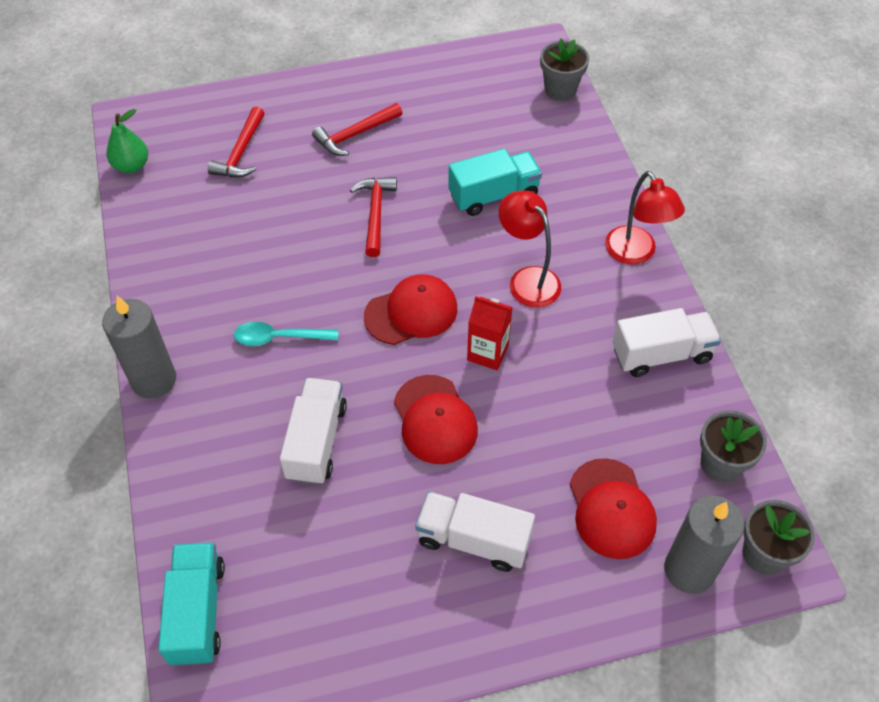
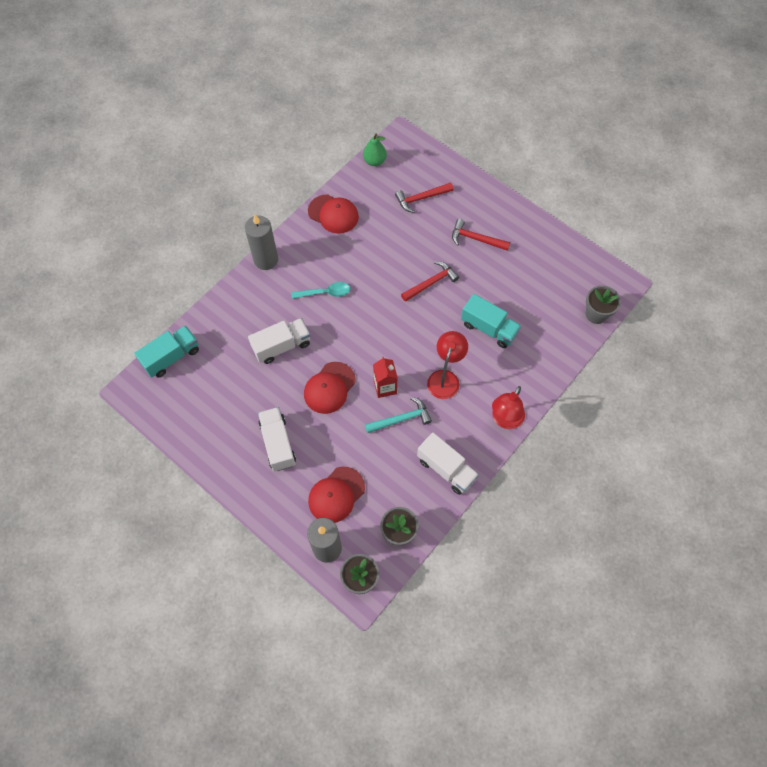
camera: 55 degrees right, 10 degrees up
turquoise spoon [234,322,338,346] -> turquoise spoon turned 120 degrees clockwise [291,282,350,299]
red cap [364,274,458,345] -> red cap moved to [308,194,359,234]
none -> turquoise hammer [365,397,432,433]

